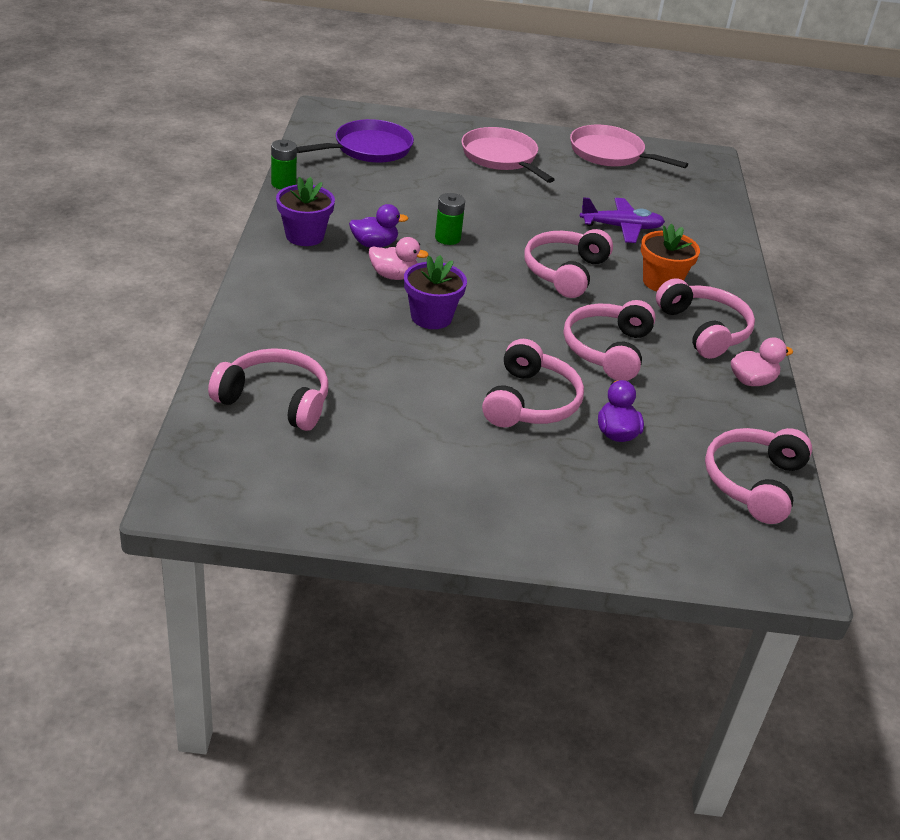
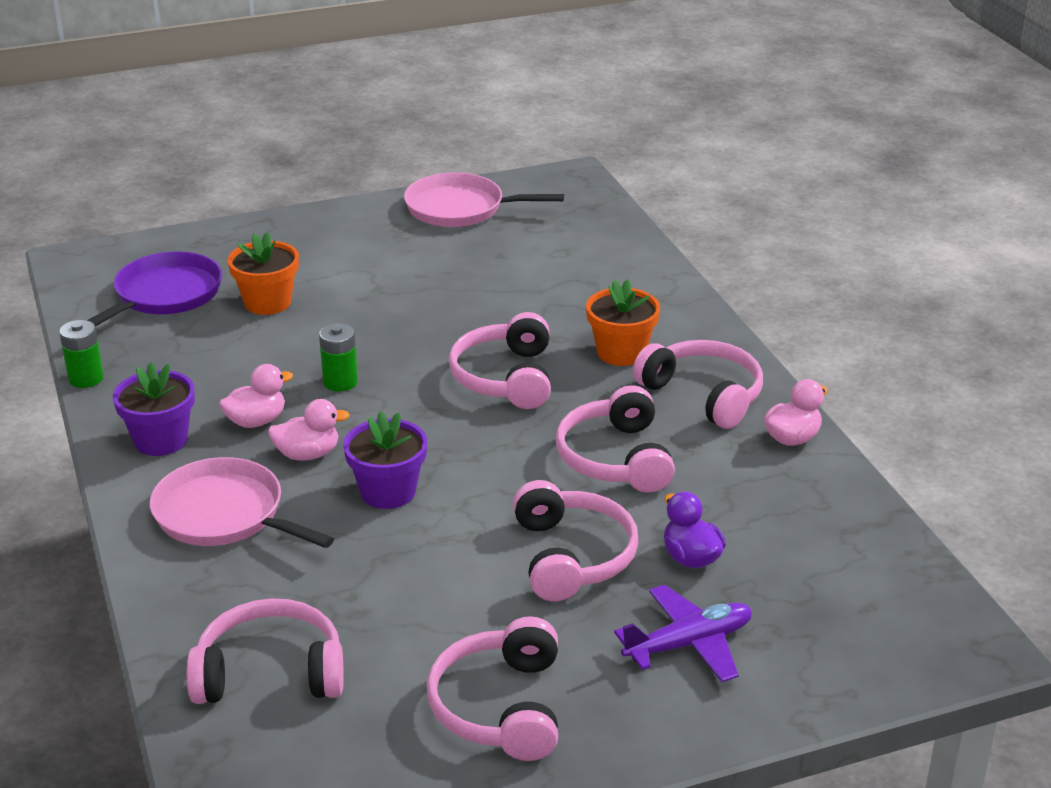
camera: 20 degrees left, 5 degrees down
purple duck [349,204,408,247] -> pink duck [219,364,293,428]
pink pan [461,127,555,183] -> pink pan moved to [150,457,334,548]
purple plane [580,197,665,243] -> purple plane moved to [614,585,752,682]
pink headphones [705,428,812,524] -> pink headphones moved to [427,616,558,761]
none -> orange flower pot [227,232,299,315]

